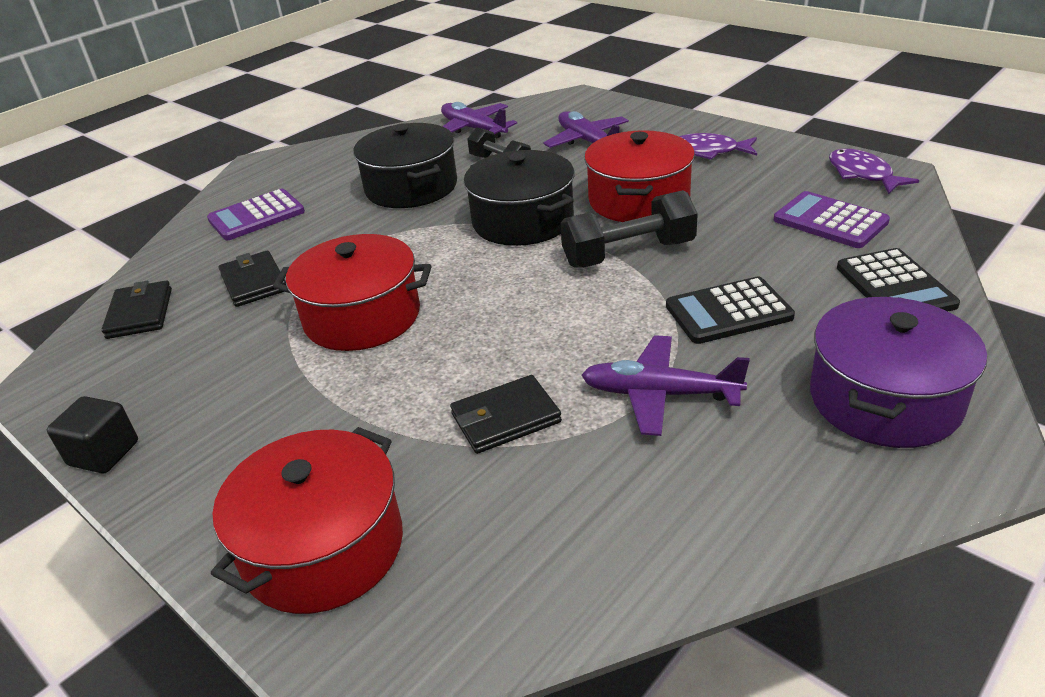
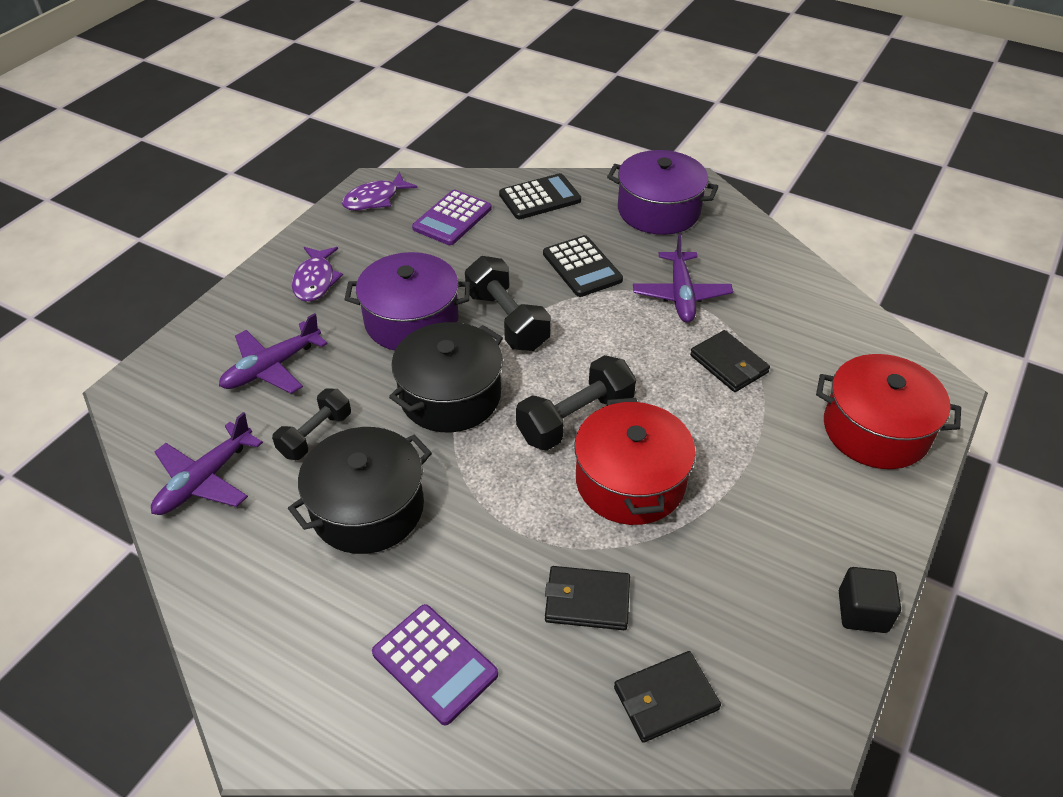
camera: 105 degrees left, 10 degrees up
black wallet [219,250,286,307] -> black wallet turned 45 degrees clockwise [545,566,630,630]
red pot [584,130,695,222] -> purple pot [344,252,471,350]
none -> black dumbbell [516,355,636,451]

